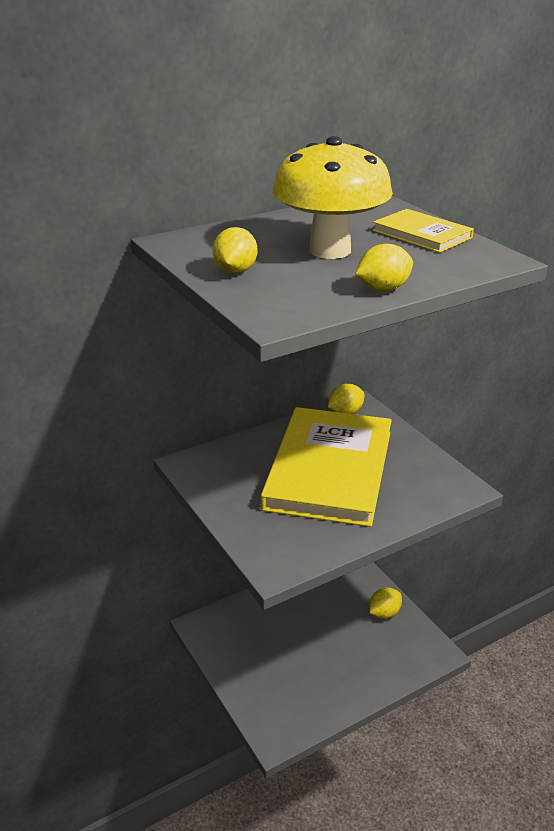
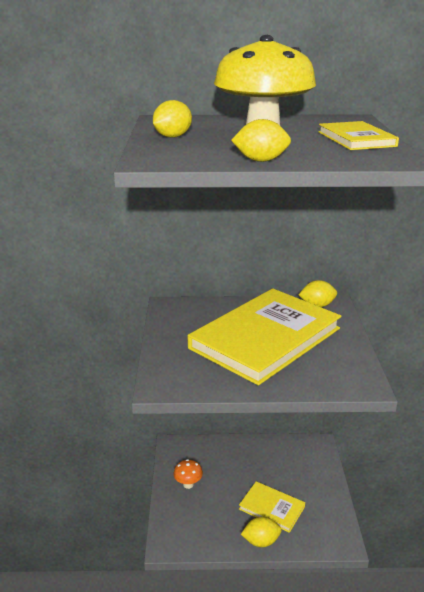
camera: 30 degrees right, 5 degrees down
yellow lemon [369,588,402,619] -> yellow lemon moved to [241,516,282,547]
none -> orange mushroom [174,459,203,489]
none -> yellow book [239,481,305,533]

